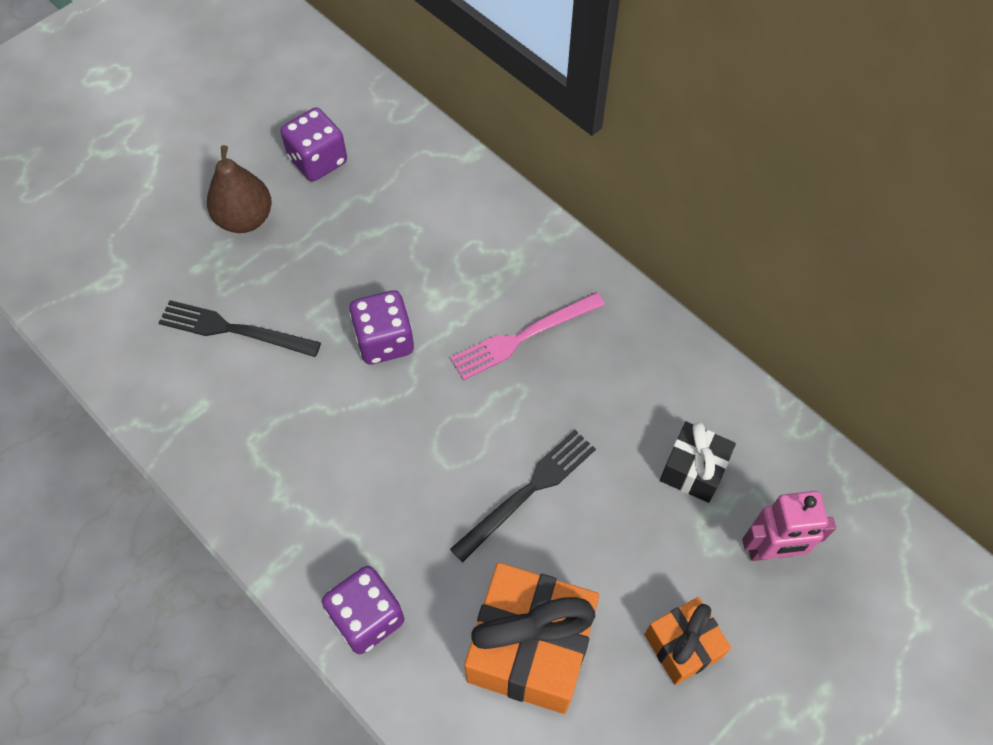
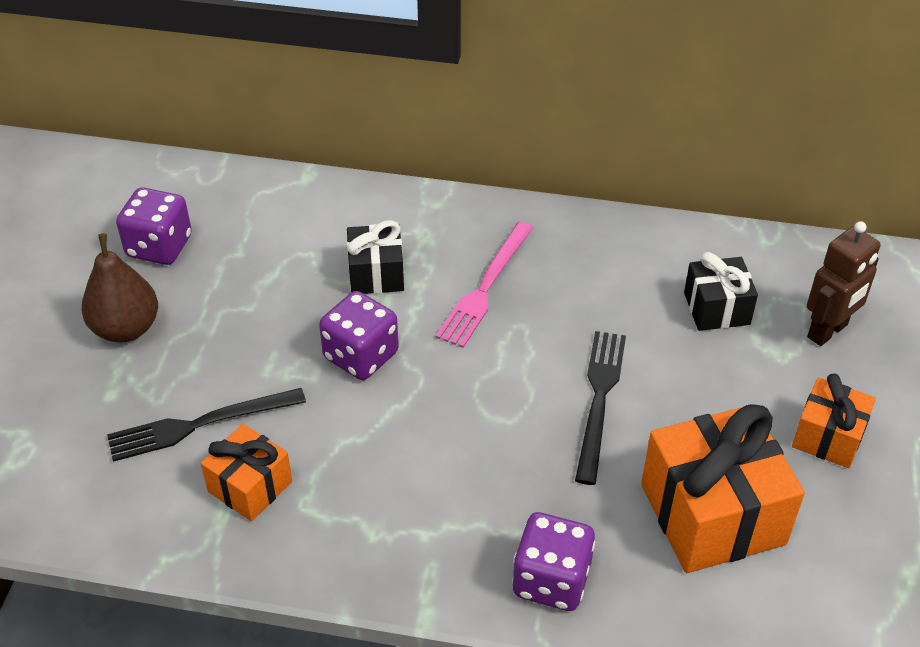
camera: 35 degrees left, 15 degrees down
pink robot [742,491,836,561] -> brown robot [807,221,881,346]
none -> orange gift [201,424,292,521]
none -> black gift [347,220,404,294]

